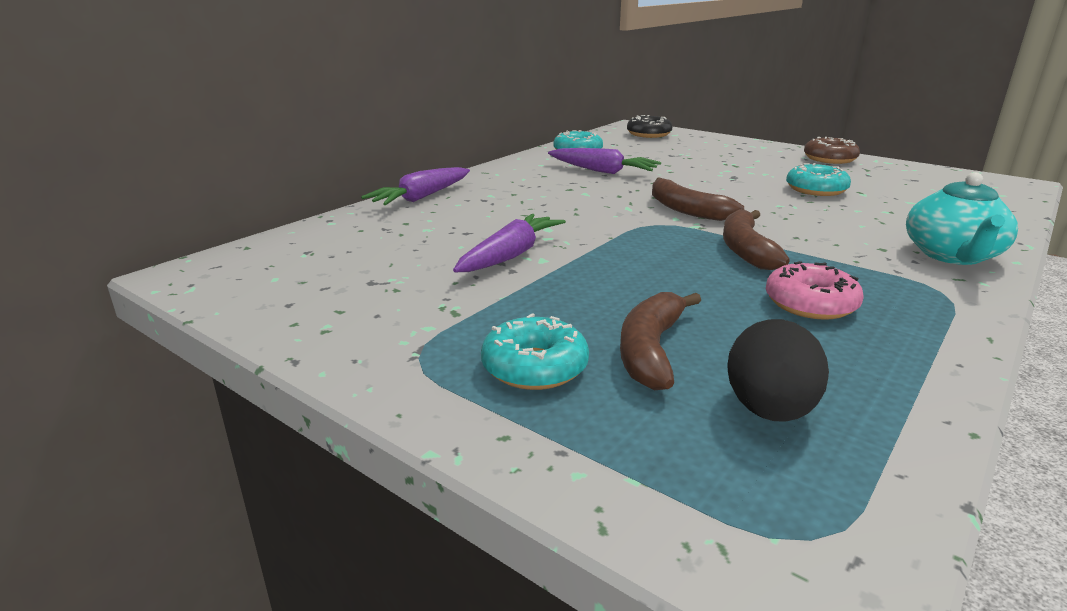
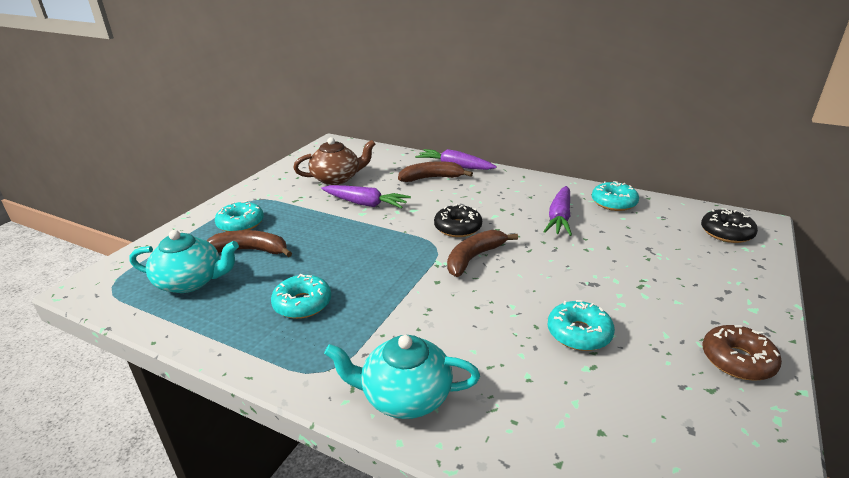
camera: 80 degrees right, 5 degrees up
brown banana [723,209,790,270] -> brown banana moved to [398,161,473,182]
black egg [728,319,829,422] -> turquoise teapot [129,230,239,293]
pink donut [766,261,864,320] -> turquoise donut [271,274,331,319]
none -> brown teapot [293,137,376,185]
none -> black donut [434,204,482,237]

